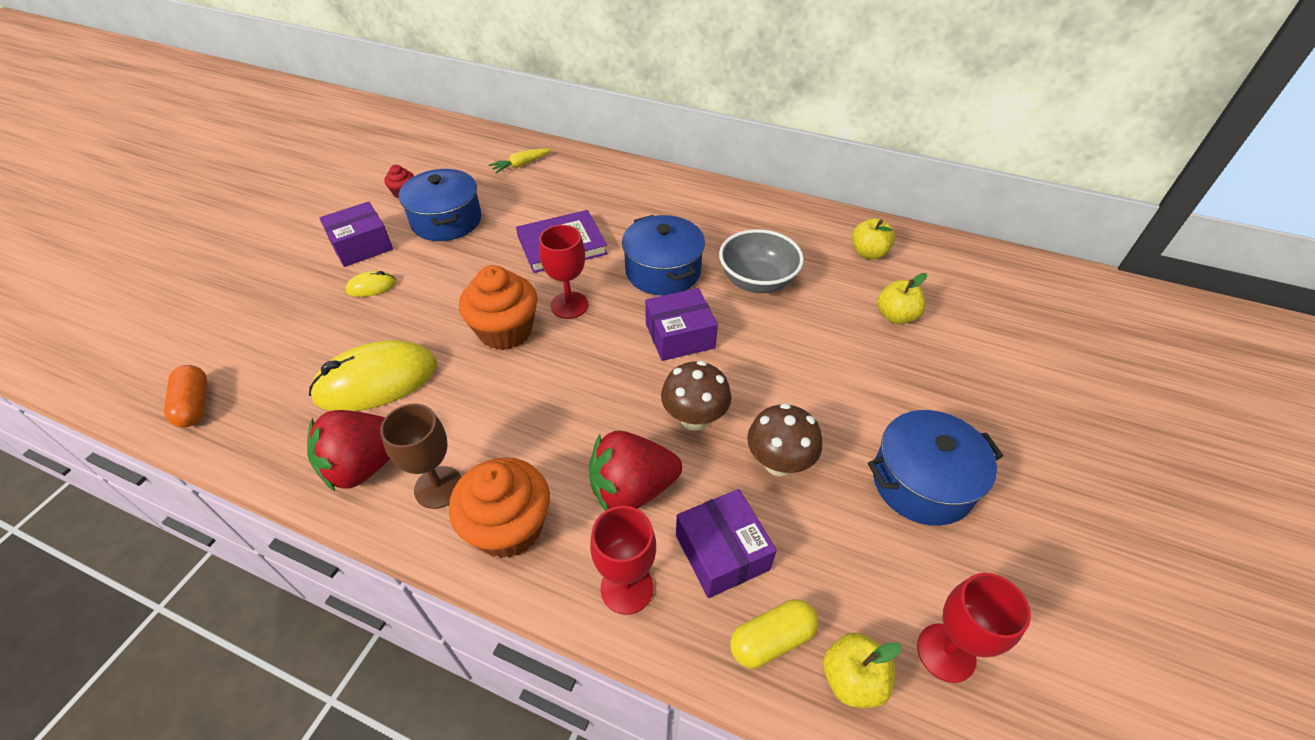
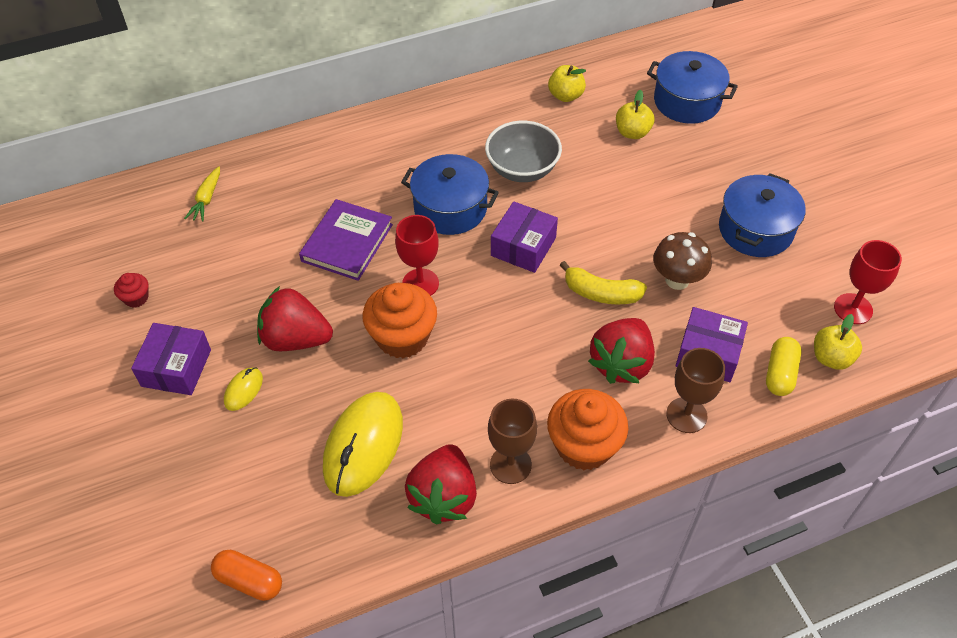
camera: 45 degrees left, 5 degrees up
blue pot [399,169,482,241] -> blue pot moved to [647,51,738,124]
red goblet [590,506,656,615] -> brown goblet [666,348,725,433]
brown mushroom [661,361,731,431] -> yellow banana [560,261,647,304]
none -> red strawberry [257,286,333,351]

